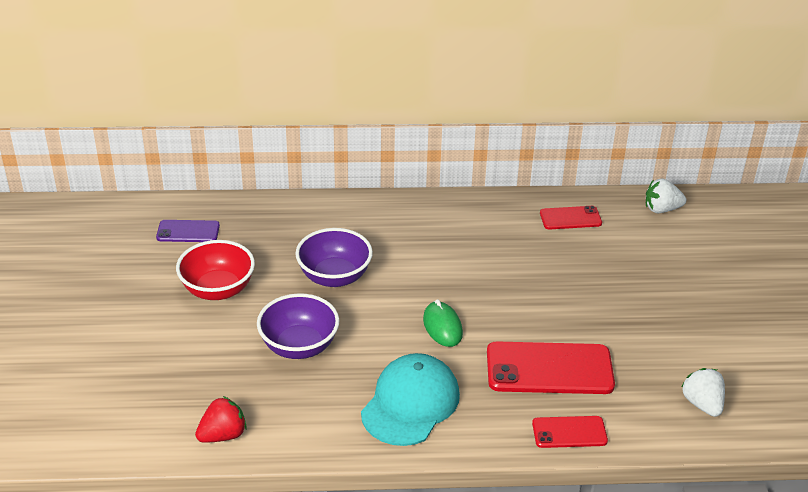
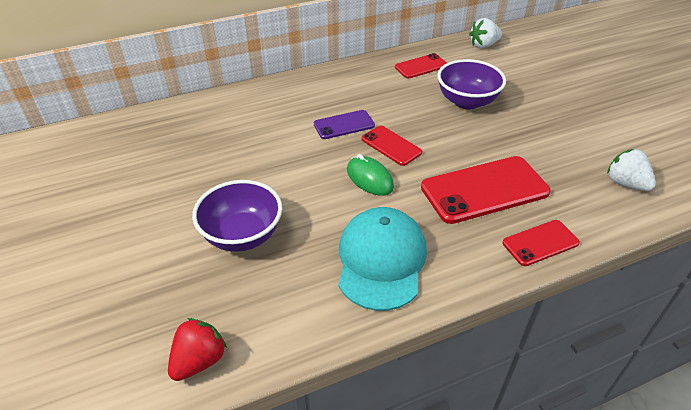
camera: 20 degrees left, 5 degrees up
purple phone [156,220,220,242] -> purple phone moved to [314,110,375,139]
red bowl [176,240,255,300] -> none
purple bowl [295,228,373,287] -> purple bowl moved to [437,59,506,109]
none -> red phone [362,126,422,166]

